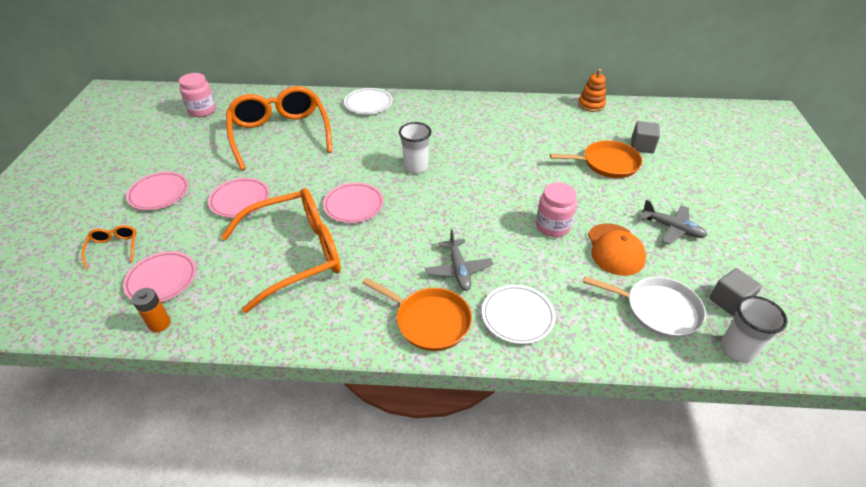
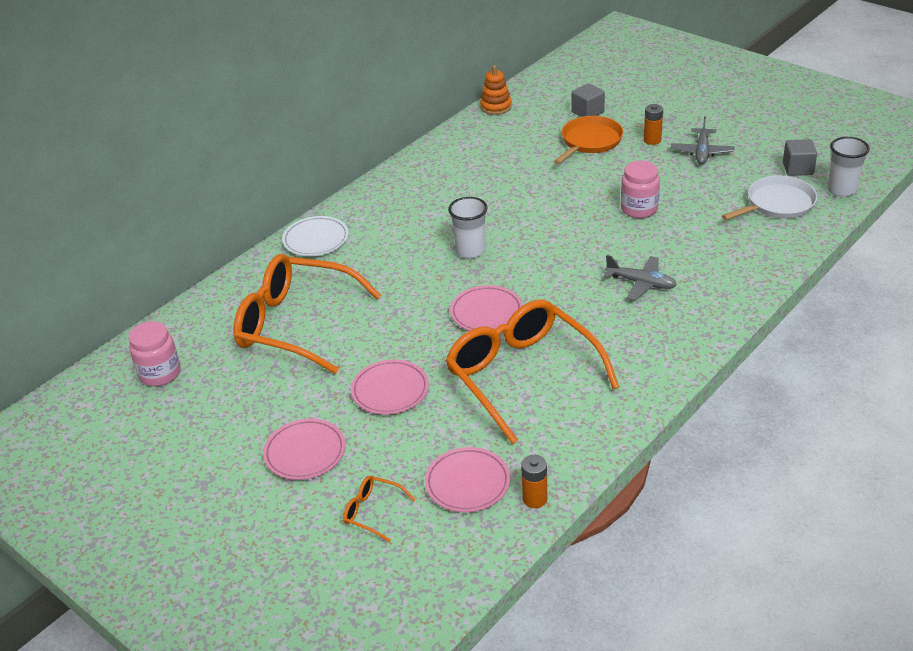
camera: 50 degrees left, 5 degrees down
orange glasses [221,188,341,313] -> orange glasses turned 45 degrees counterclockwise [445,299,619,444]
orange pan [362,277,472,351] -> none
white plate [482,285,556,344] -> none
orange cap [588,223,646,276] -> none
grey plane [641,200,708,245] -> grey plane turned 120 degrees clockwise [671,117,735,165]
none -> orange battery [644,104,663,145]

